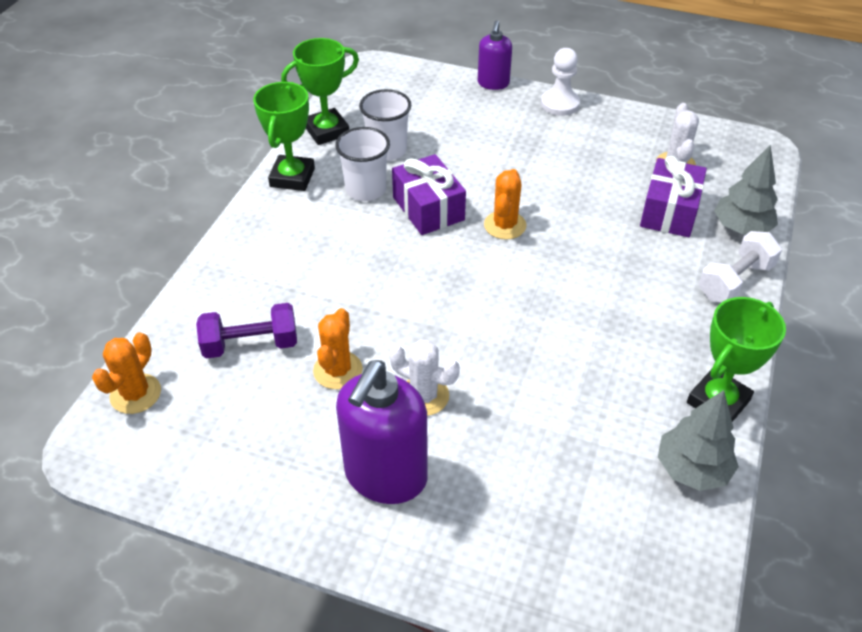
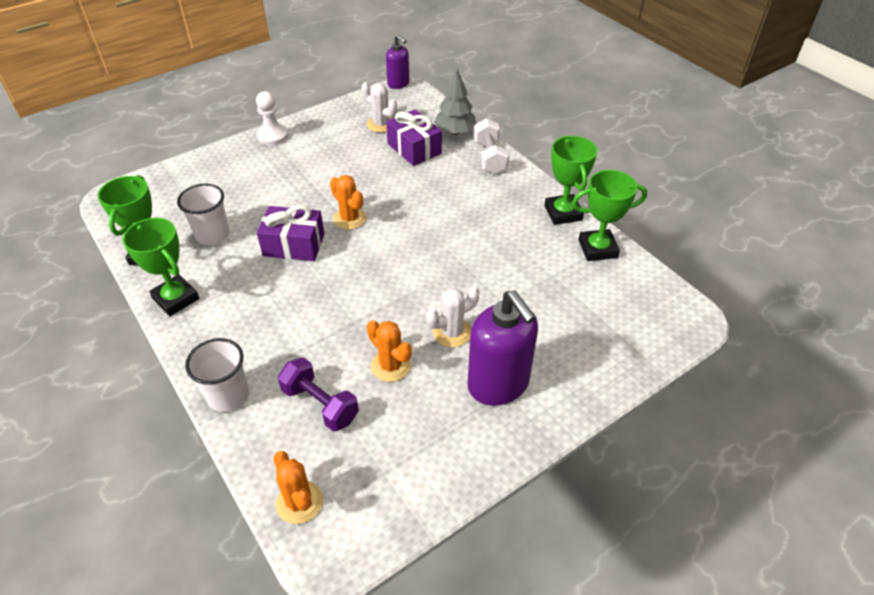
camera: 55 degrees left, 0 degrees up
purple dumbbell [196,303,297,359] -> purple dumbbell turned 75 degrees counterclockwise [278,357,359,432]
white cup [335,127,390,201] -> white cup moved to [185,338,249,412]
purple soap dispenser [478,21,512,90] -> purple soap dispenser moved to [386,35,409,89]
grey tree [658,390,739,491] -> green trophy [572,170,647,261]

